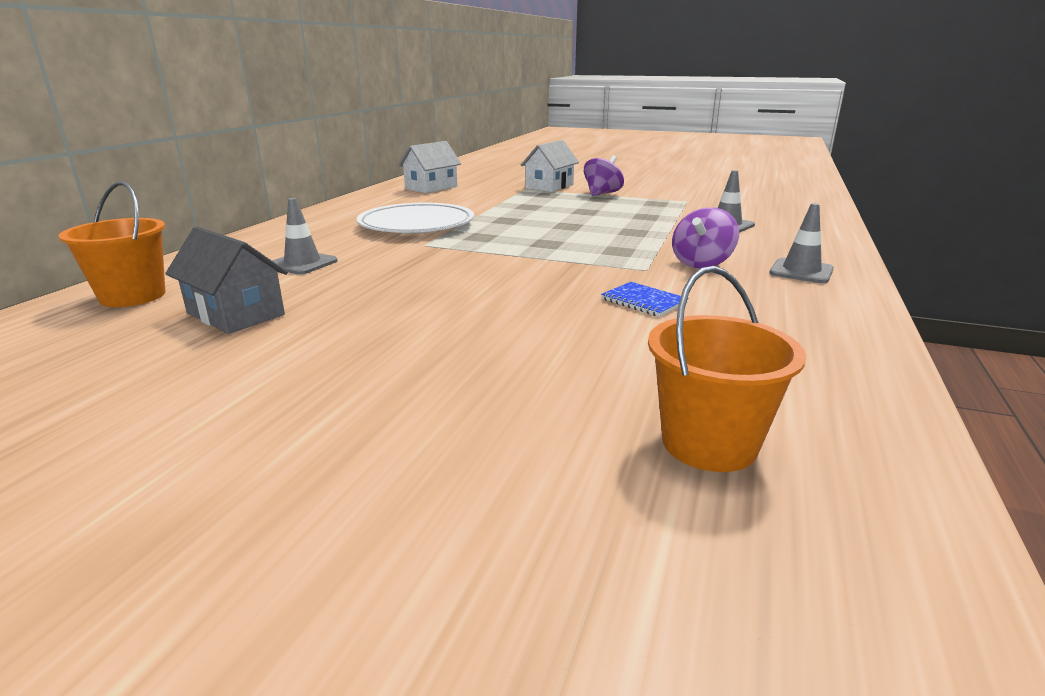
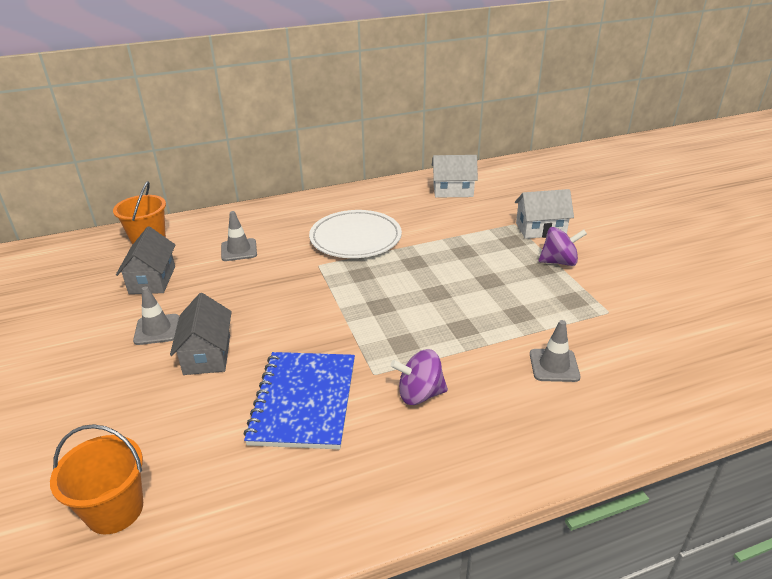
camera: 50 degrees right, 10 degrees up
blue notebook [601,282,689,317] -> blue notebook [244,352,355,449], size x2.26
grey traffic cone [769,203,834,283] -> grey traffic cone moved to [133,286,179,345]
none -> grey house [170,293,232,375]

